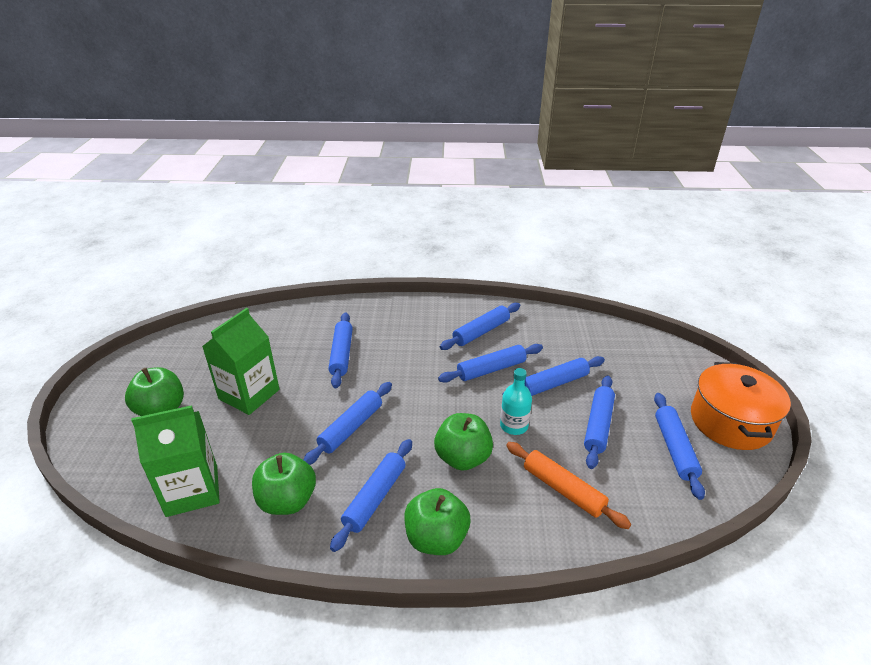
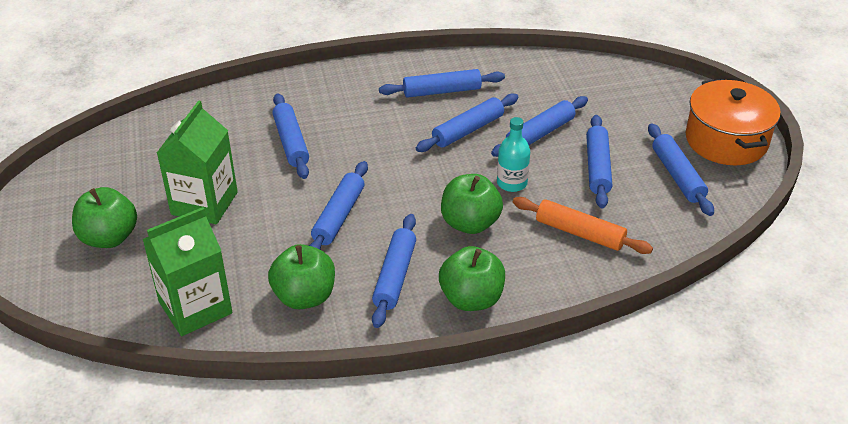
camera: 15 degrees left, 5 degrees up
blue rolling pin [440,303,520,350] -> blue rolling pin turned 45 degrees clockwise [379,69,505,98]

